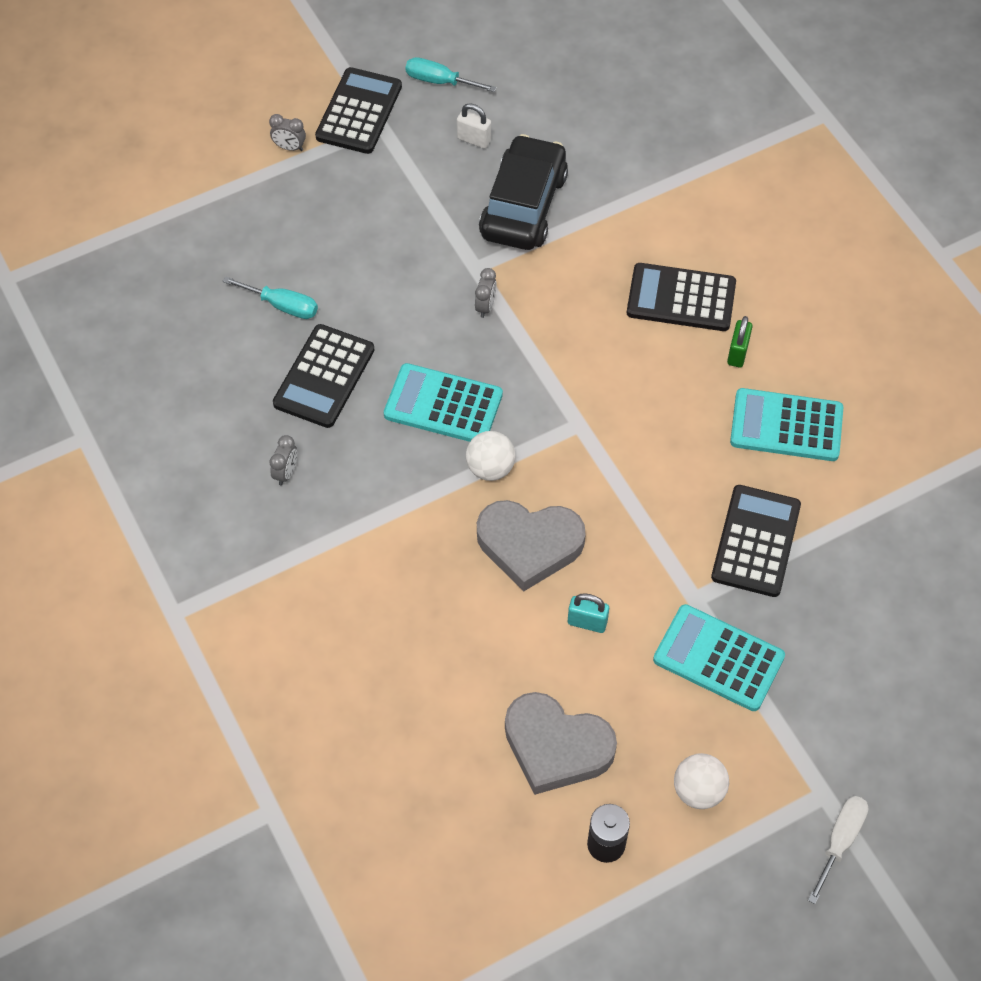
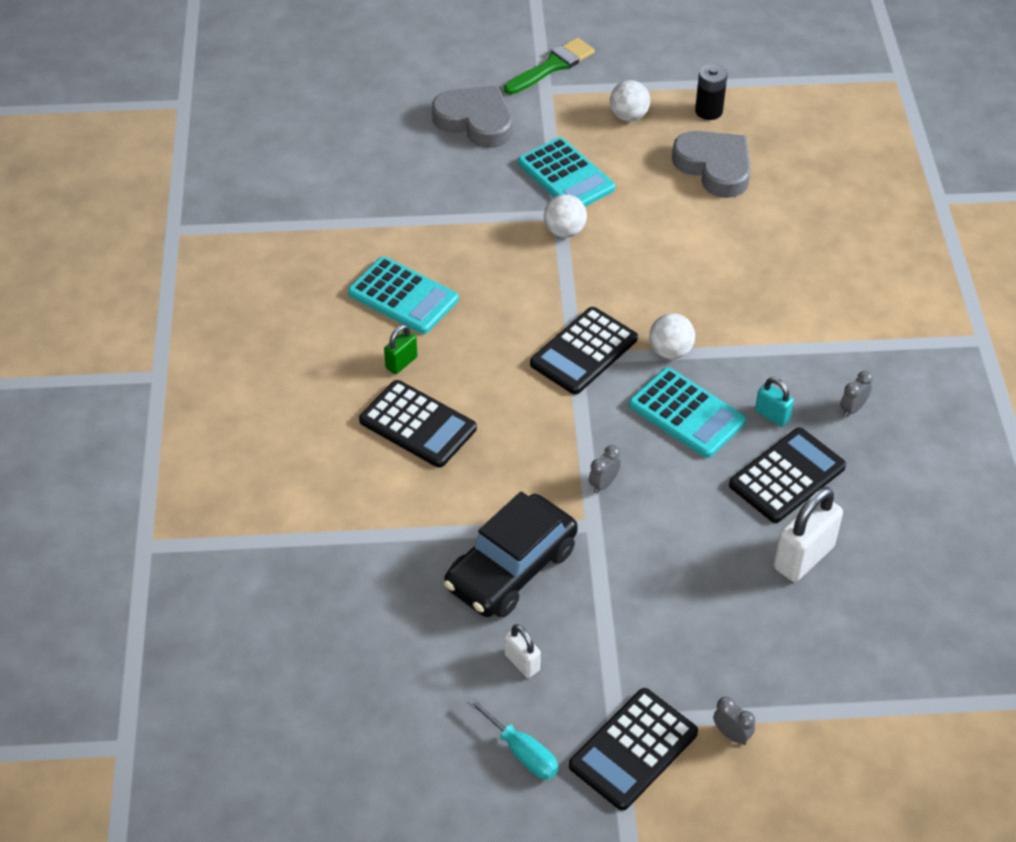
camera: 155 degrees left, 10 degrees down
turquoise screwdriver [222,276,318,319] -> white padlock [774,487,843,582]
grey heart [477,500,586,591] -> grey heart moved to [432,86,512,148]
turquoise padlock [568,593,609,633] -> turquoise padlock moved to [755,377,794,427]
black calculator [711,485,801,597] -> black calculator moved to [530,307,638,395]
white screwdriver [808,796,868,904] -> green brush [504,38,595,95]
none -> white ball [544,194,587,238]

